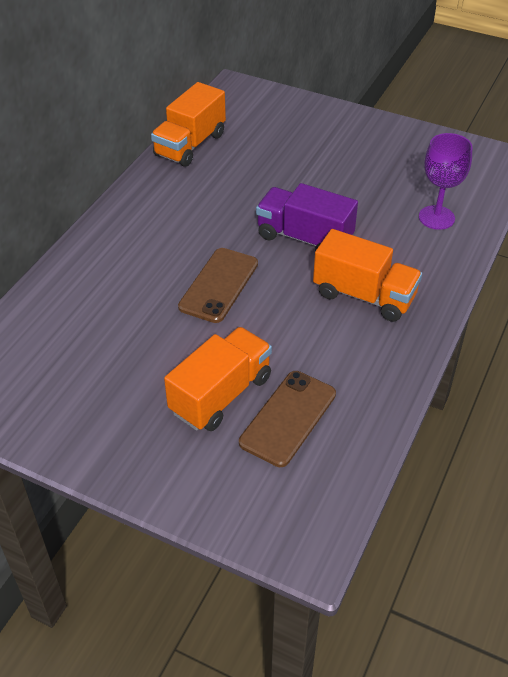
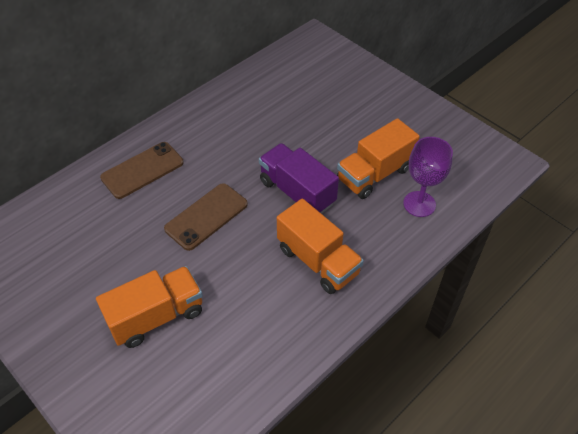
camera: 20 degrees right, 5 degrees up
orange truck [151,82,226,167] -> orange truck moved to [337,118,420,199]
brown phone [239,371,336,467] -> brown phone moved to [100,142,184,199]

